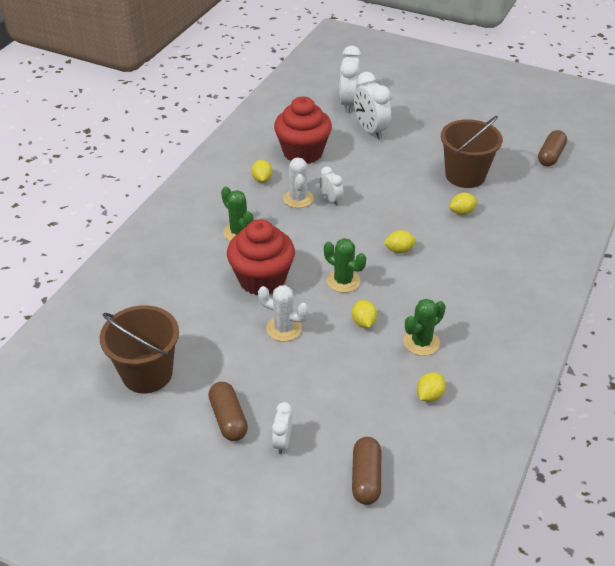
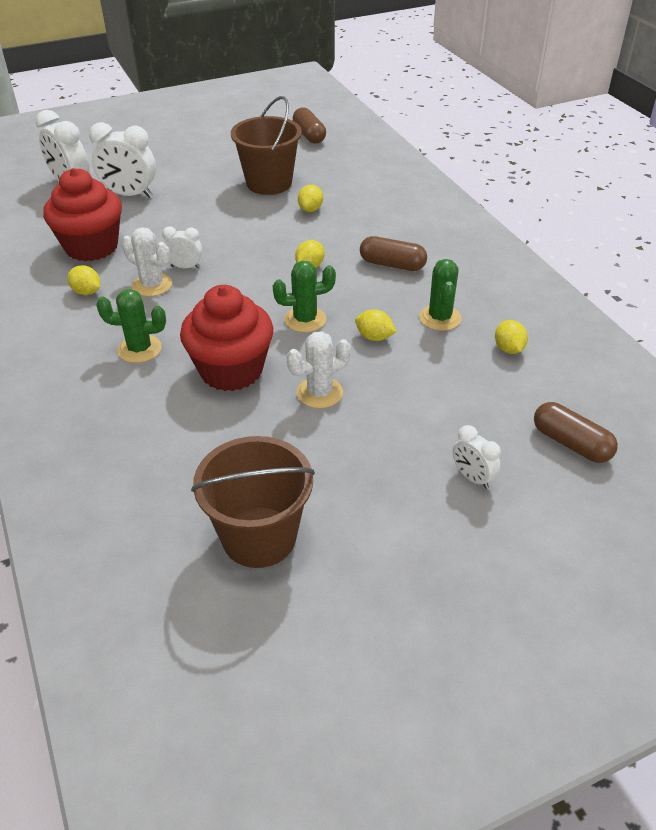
camera: 50 degrees left, 0 degrees up
brown capsule [208,382,248,441] -> brown capsule moved to [360,236,427,271]

